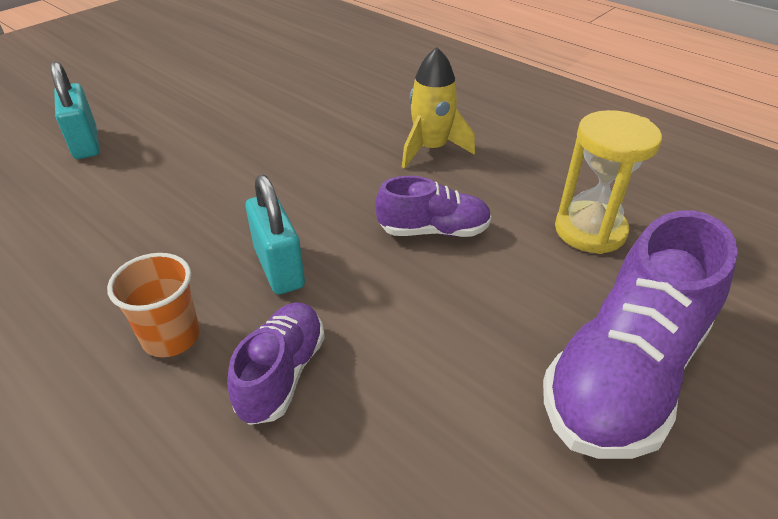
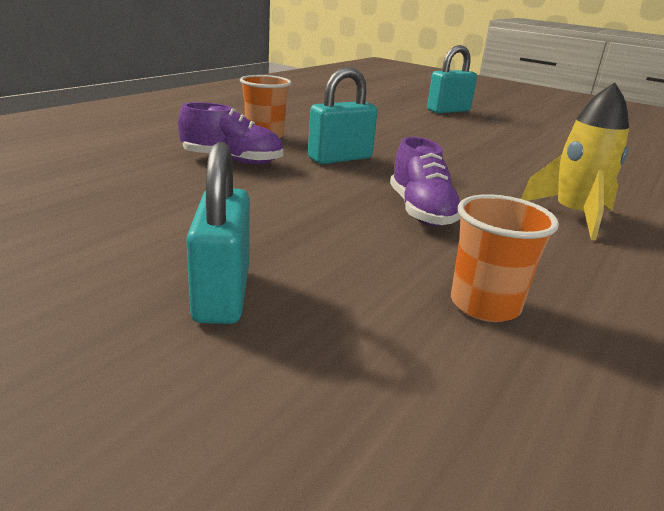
camera: 80 degrees right, 15 degrees down
purple shoe [543,210,738,459] -> turquoise padlock [186,142,250,324]
yellow hourglass [555,110,662,254] -> orange cup [451,194,559,322]

